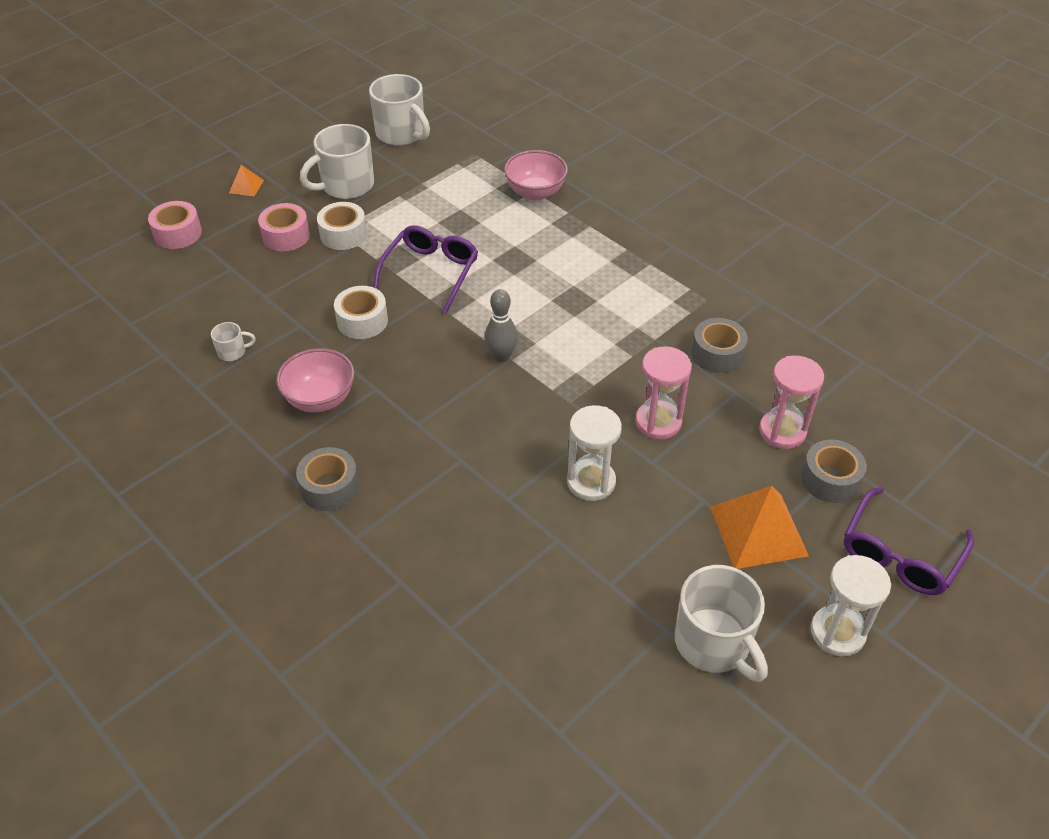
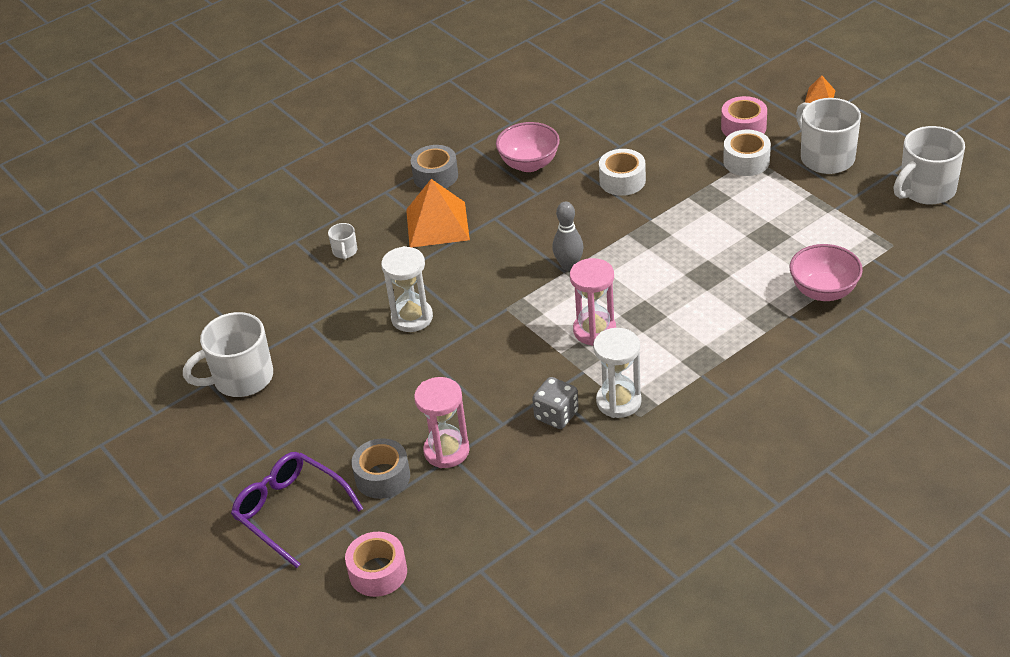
camera: 100 degrees right, 5 degrees down
pink tape [148,201,202,249] -> pink tape moved to [345,532,407,597]
white mug [211,322,256,361] -> white mug moved to [328,223,357,260]
purple glasses [373,225,478,313] -> none
pink hourglass [635,346,692,440] -> pink hourglass moved to [570,258,616,346]
grey tape [691,318,748,373] -> grey dice [532,377,579,429]
orange pyramid [710,486,809,569] -> orange pyramid moved to [406,179,470,247]
white hourglass [811,555,891,657] -> white hourglass moved to [593,328,642,418]

